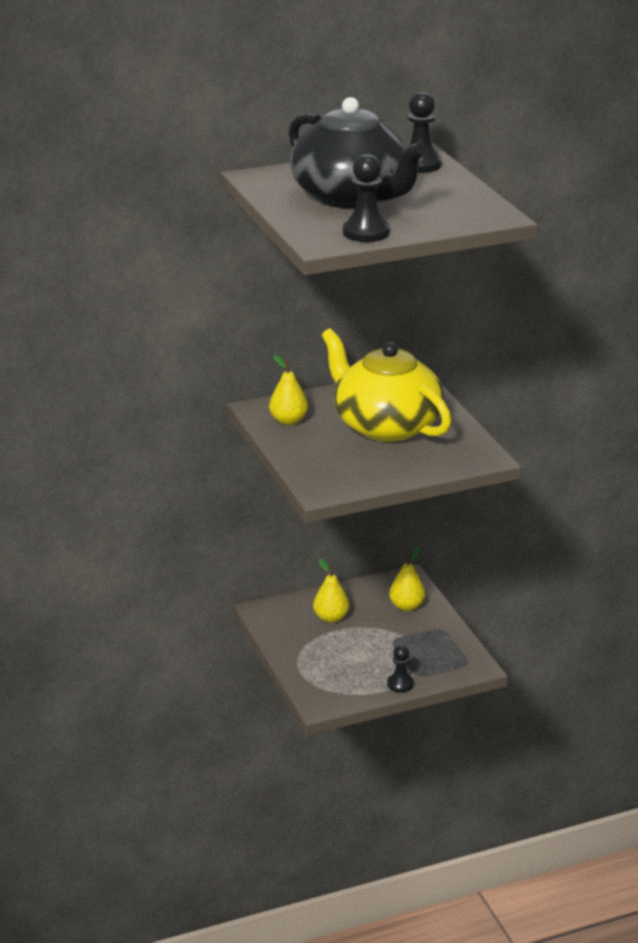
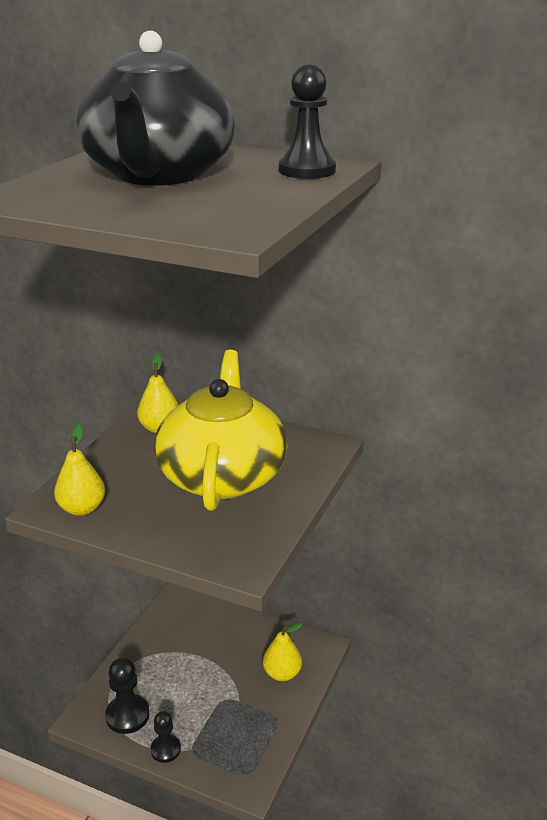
camera: 45 degrees right, 0 degrees up
yellow pear [313,558,350,623] -> yellow pear moved to [54,424,105,516]
black pawn [343,154,390,242] -> black pawn moved to [105,658,149,734]

